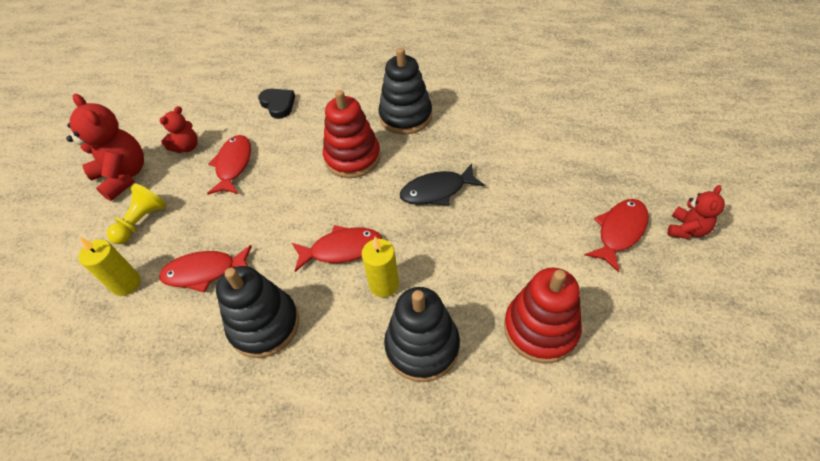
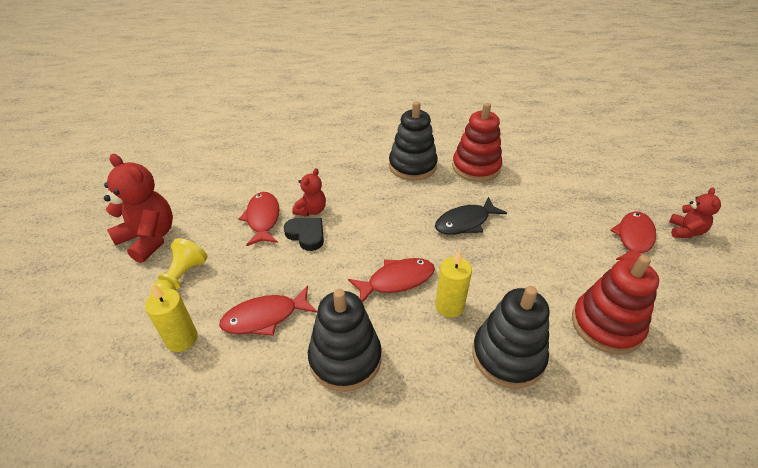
camera: 15 degrees left, 10 degrees down
red teddy bear [160,106,198,153] -> red teddy bear moved to [292,168,326,216]
black heart [258,89,295,119] -> black heart moved to [284,218,324,251]
red stacking toy [323,90,381,178] -> red stacking toy moved to [452,103,502,182]

